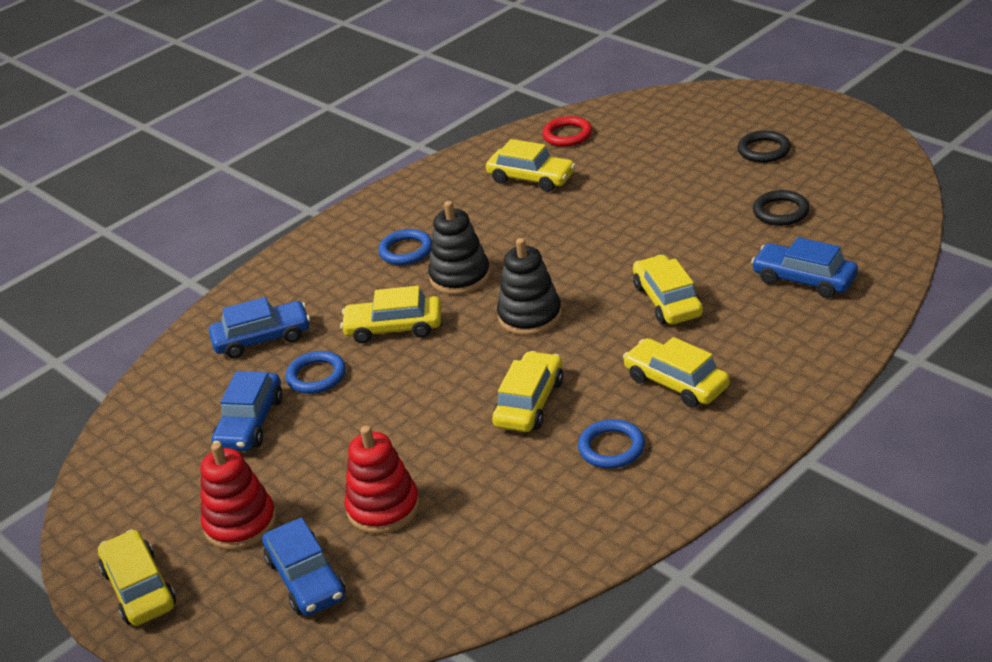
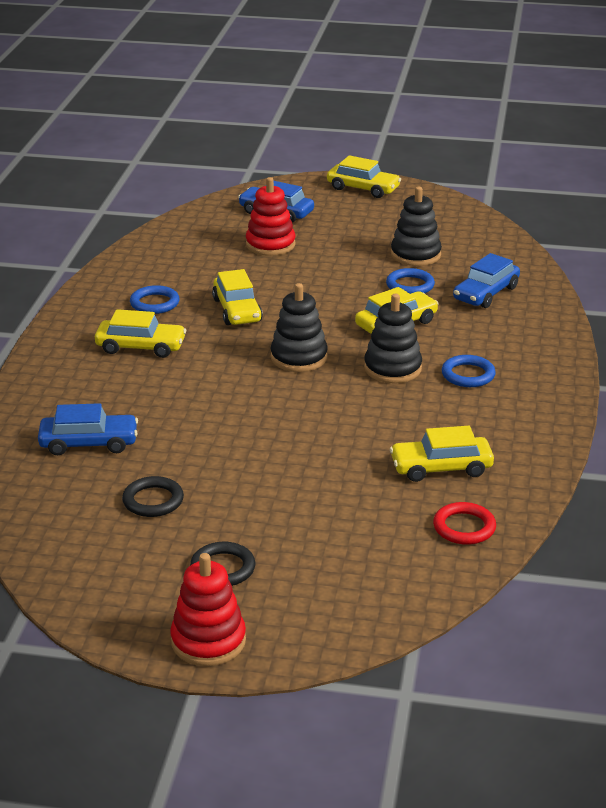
camera: 140 degrees right, 5 degrees down
red stacking toy [201,442,277,550] -> red stacking toy moved to [170,553,246,666]
blue car [212,371,283,451] -> black stacking toy [391,187,442,266]
yellow car [633,255,703,325] -> none

